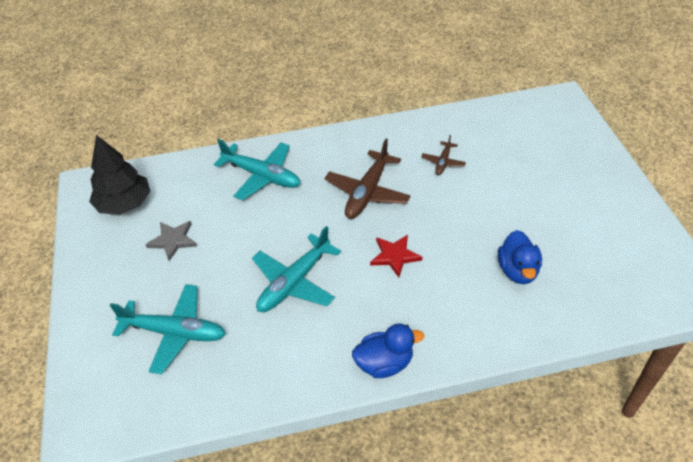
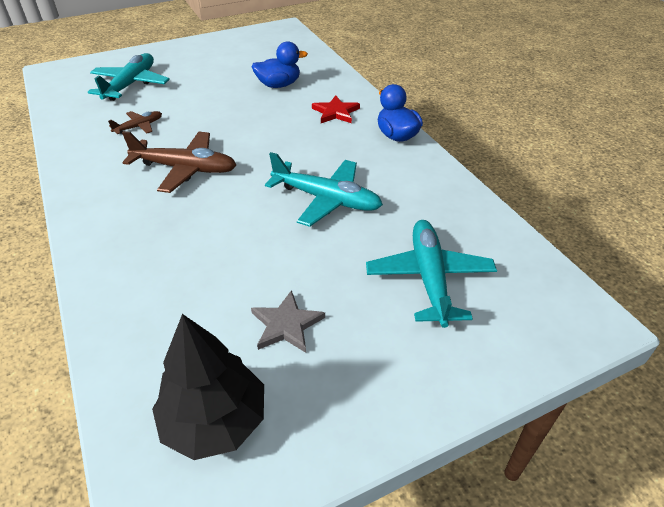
camera: 105 degrees left, 5 degrees down
turquoise plane [214,139,301,201] -> turquoise plane moved to [88,53,170,101]
red star [370,235,422,277] -> red star moved to [312,95,360,123]
brown plane [421,135,466,175] -> brown plane turned 45 degrees counterclockwise [108,111,162,134]

